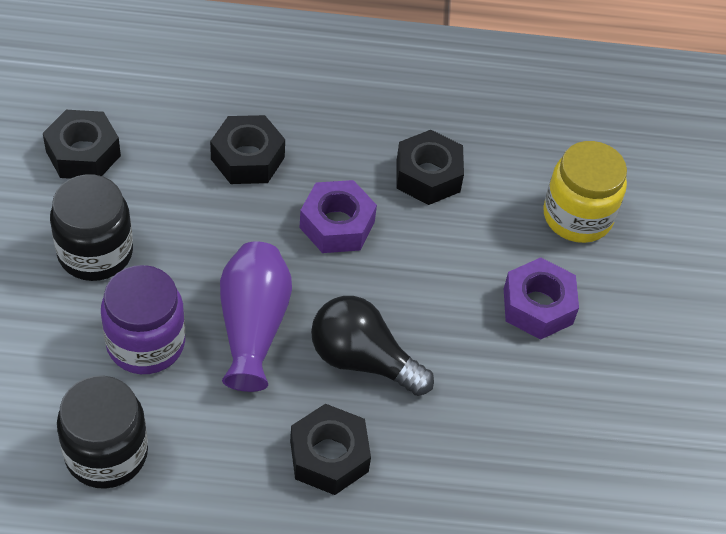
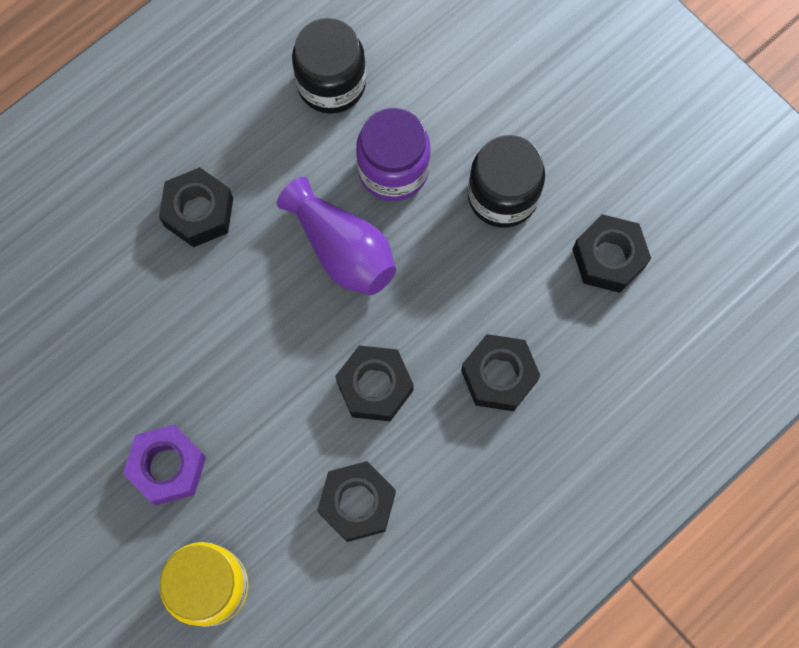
camera: 140 degrees right, 20 degrees up
purple nut [300,180,377,253] -> black nut [335,345,414,421]
black light bulb [311,296,434,396] -> none

